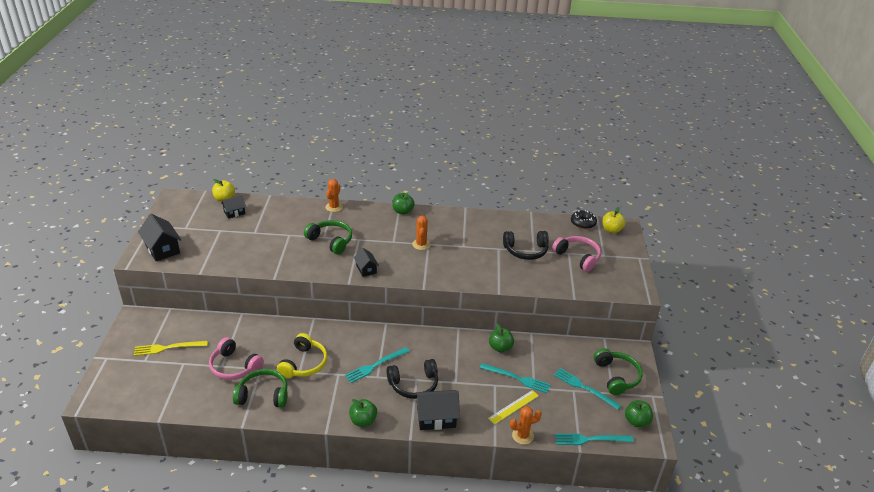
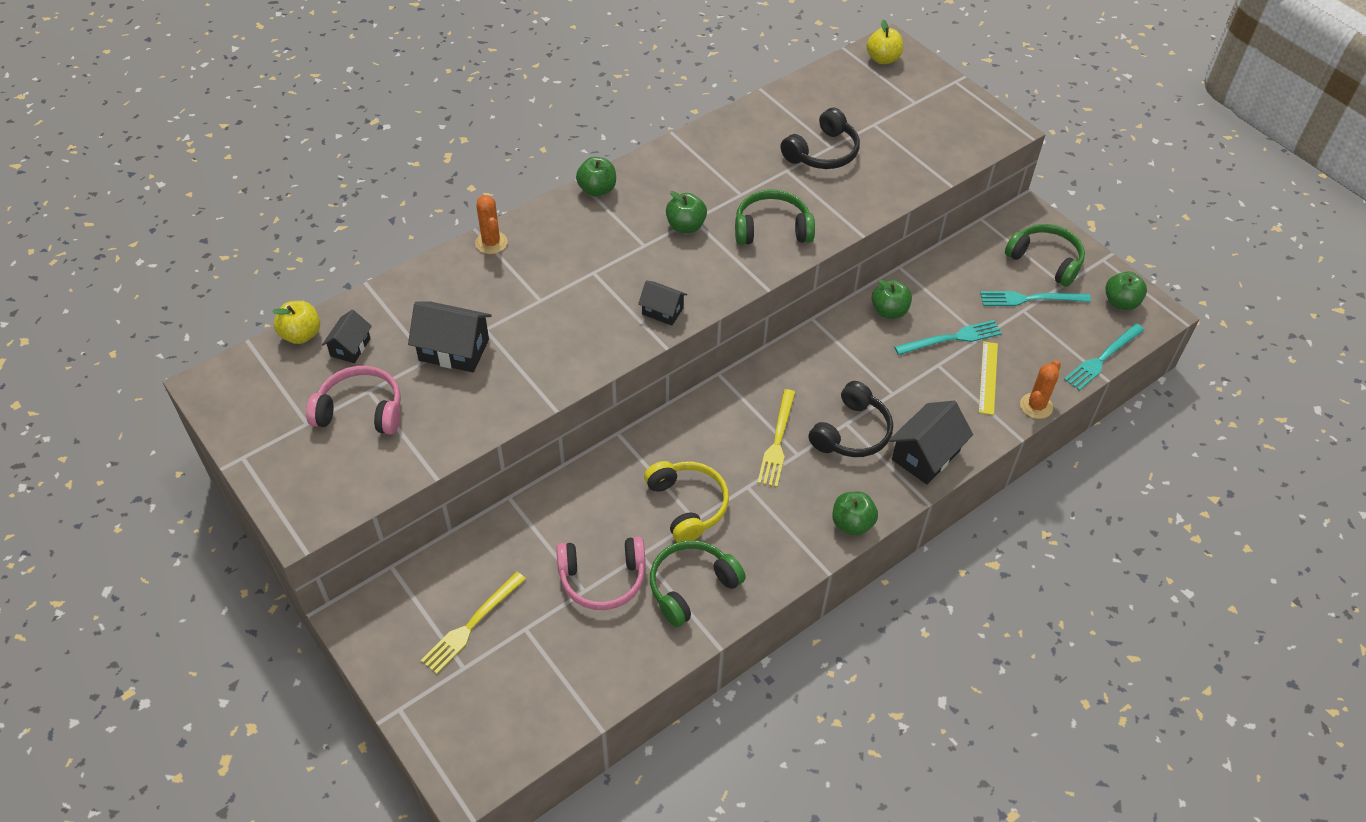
camera: 40 degrees left, 15 degrees up
black house [138,214,182,261] -> black house moved to [408,302,492,372]
green headphones [304,220,352,254] -> green headphones moved to [735,190,815,245]
turquoise fork [344,347,410,383] -> yellow fork [757,389,795,487]
orange cactus [412,216,431,250] -> green apple [666,191,707,233]
pink headphones [552,236,601,272] -> pink headphones moved to [306,366,401,435]
black donut [571,210,597,229] -> none

